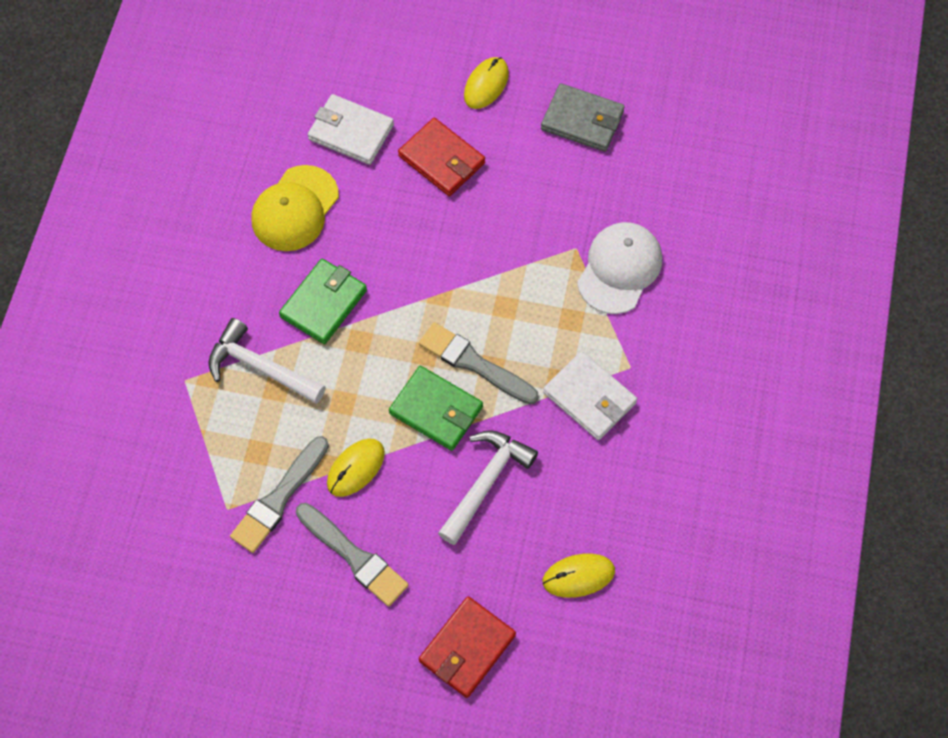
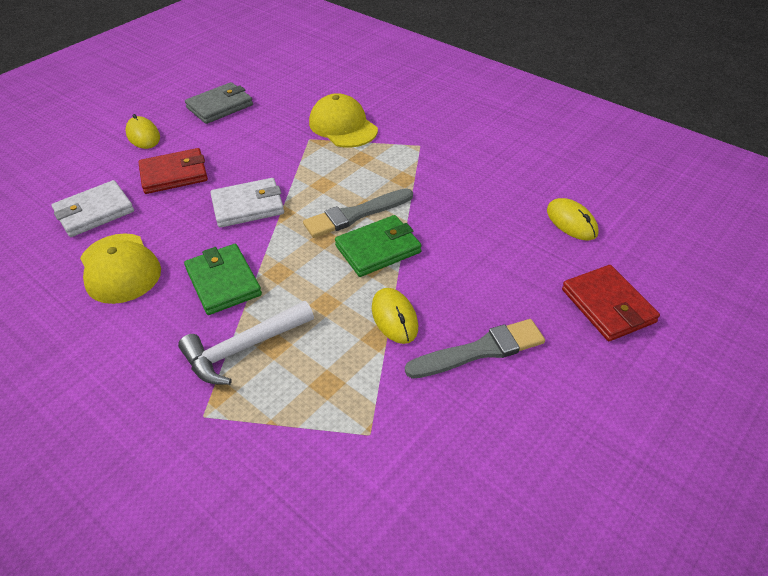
camera: 60 degrees left, 20 degrees down
grey brush [230,436,329,553] -> none
white hammer [438,430,538,545] -> none
white wallet [543,351,637,440] -> white wallet moved to [210,178,284,228]
yellow mouse [543,553,615,598] -> yellow mouse turned 45 degrees counterclockwise [547,198,599,241]
white cap [577,222,662,314] -> yellow cap [309,93,378,148]

